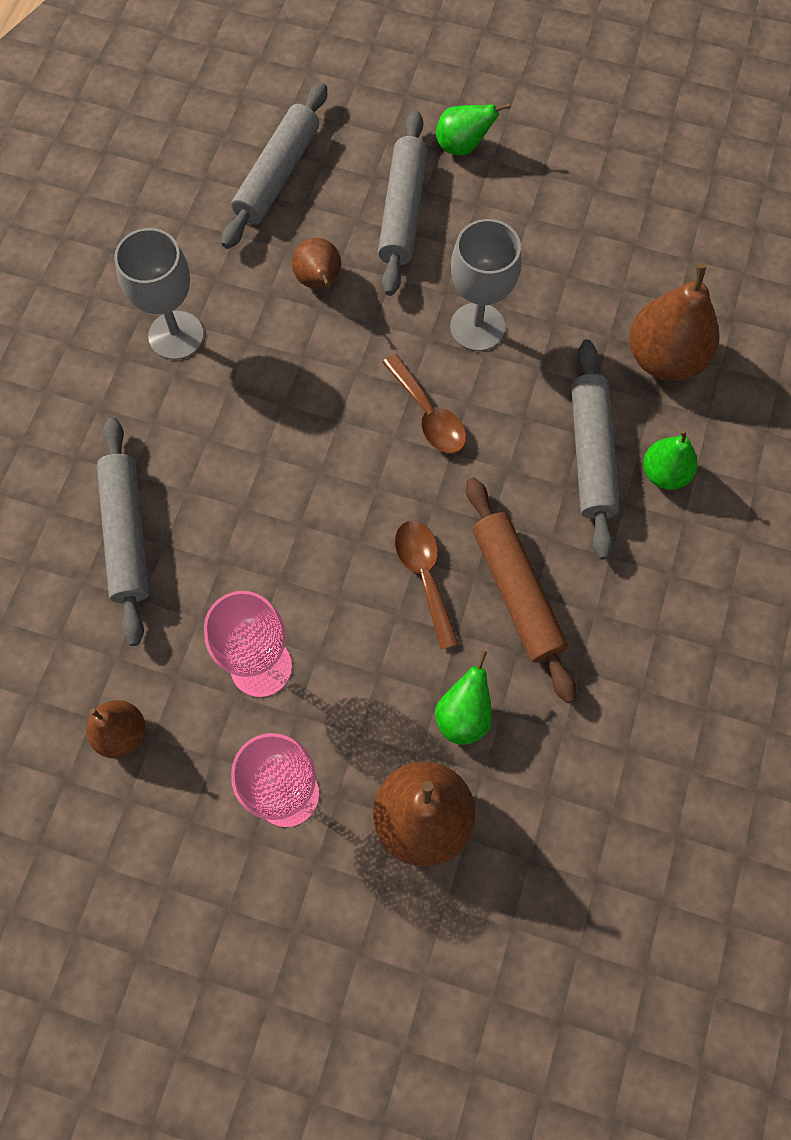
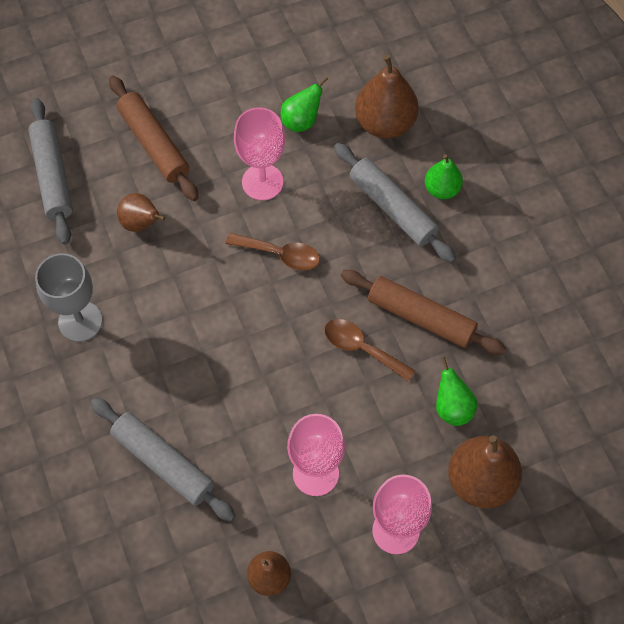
camera: 40 degrees left, 5 degrees down
grey rolling pin [378,111,428,296] -> brown rolling pin [109,75,199,201]
green pear [436,103,511,156] -> green pear moved to [281,76,328,132]
grey goblet [450,219,522,351] -> pink goblet [234,108,285,200]

